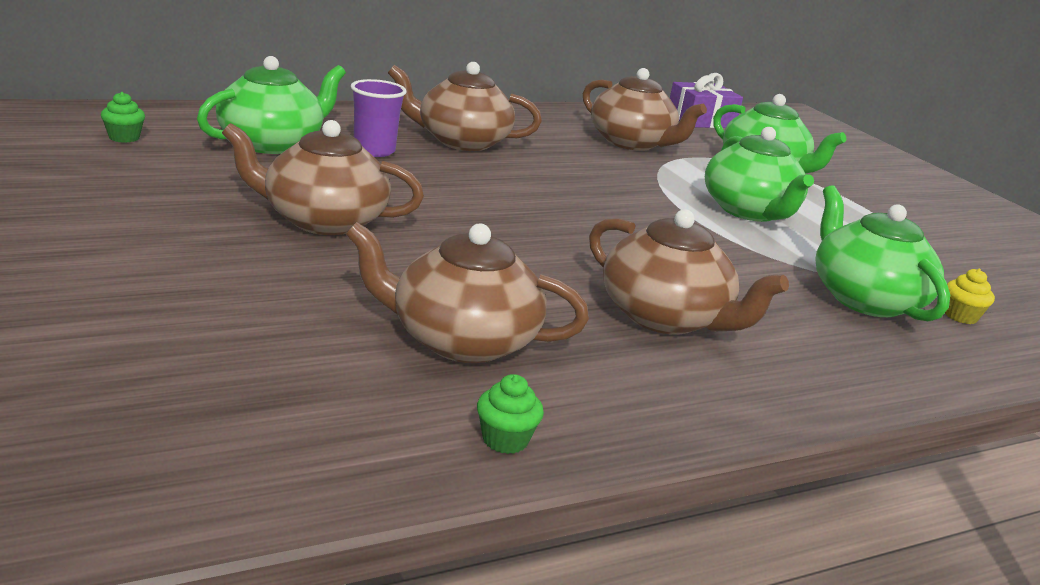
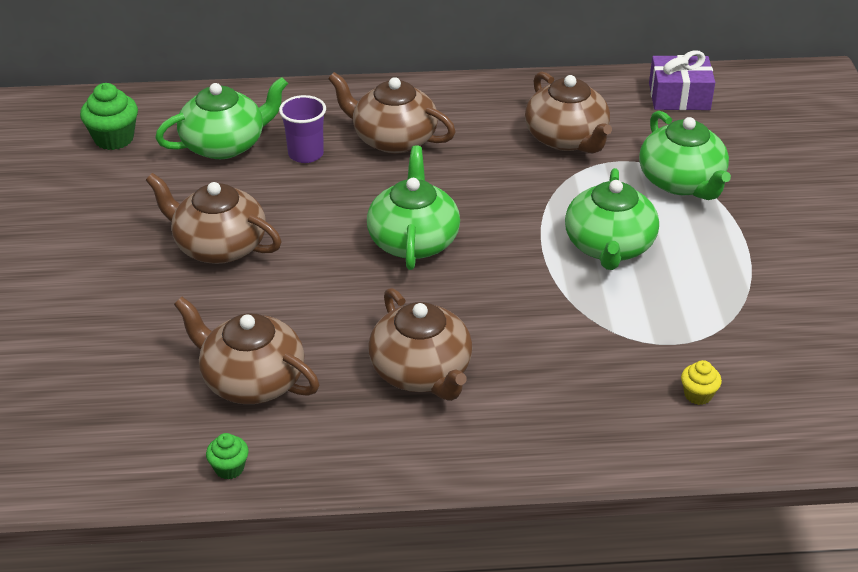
camera: 25 degrees right, 15 degrees up
green cupcake [101,92,145,143] -> green cupcake [80,83,138,150], size x1.75
green teapot [815,185,950,321] -> green teapot moved to [367,145,460,270]

